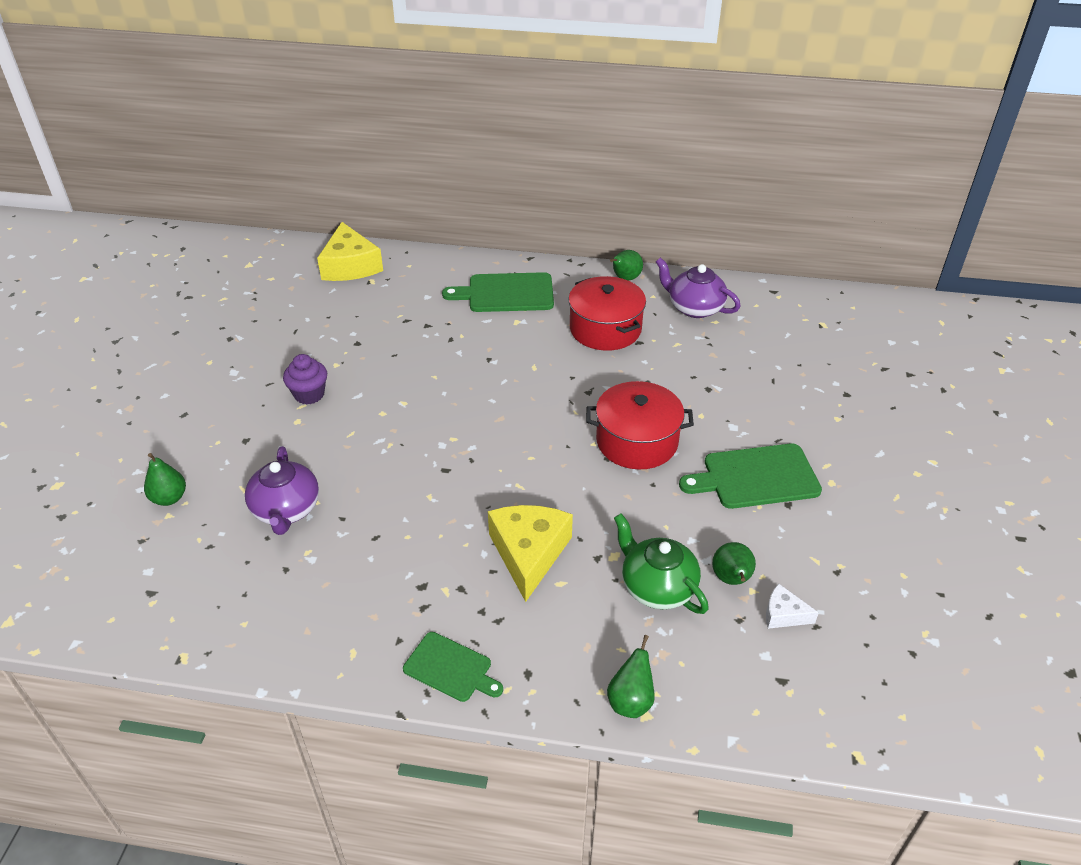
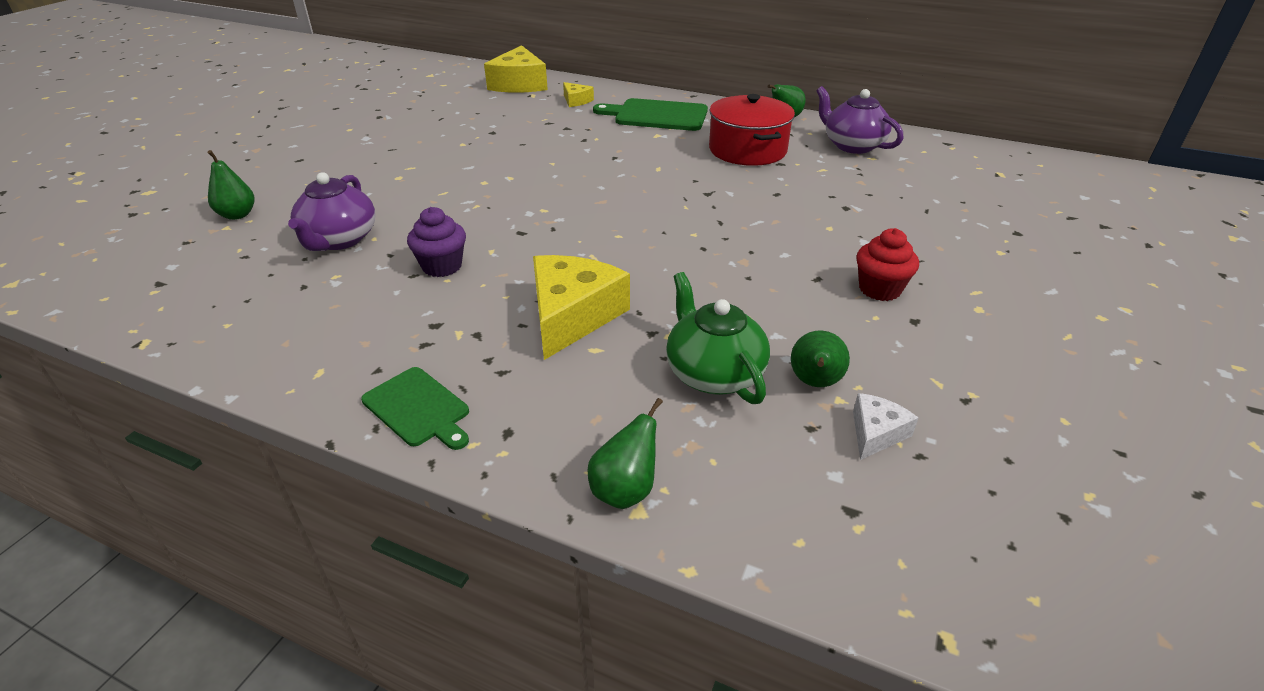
camera: 15 degrees right, 5 degrees down
purple cupcake [283,354,327,405] -> purple cupcake moved to [407,207,466,277]
red pot [586,381,694,469] -> none
green cutting board [679,443,822,509] -> red cupcake [856,228,919,301]
white cheese [766,584,819,629] -> white cheese turned 90 degrees clockwise [853,393,918,460]
none -> yellow cheese [563,82,594,107]

